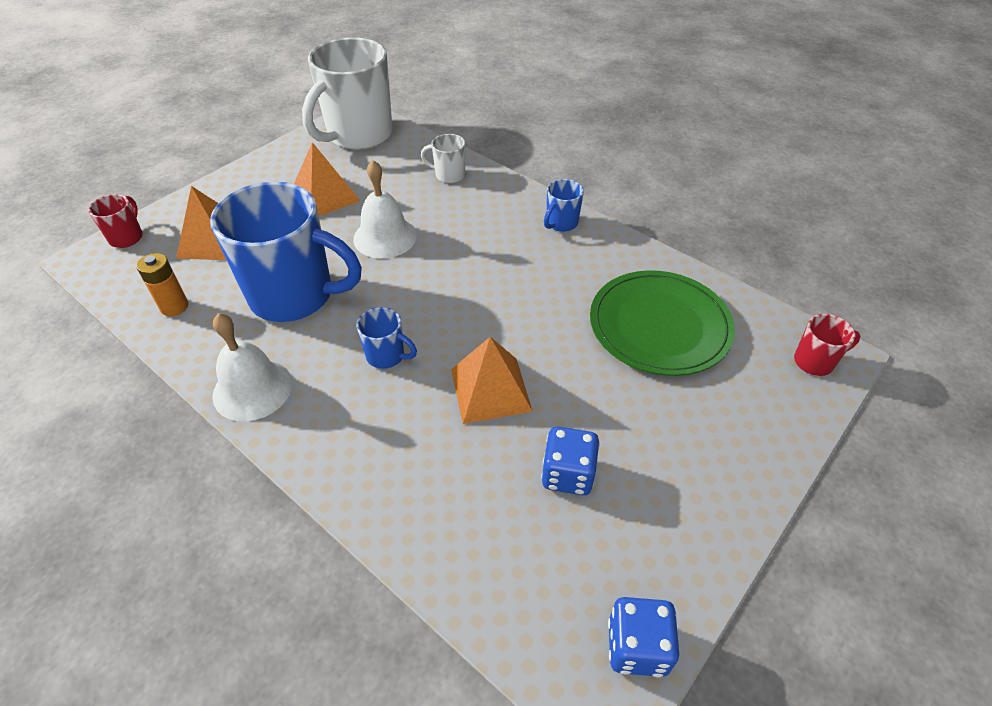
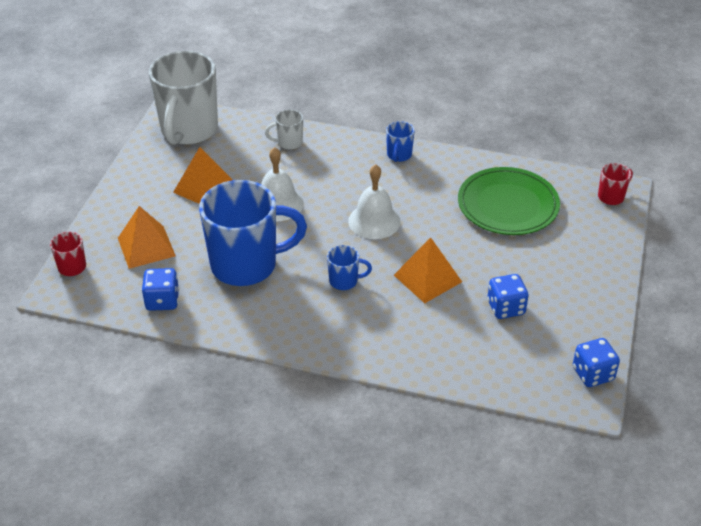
camera: 25 degrees left, 5 degrees down
orange battery [136,253,188,316] -> blue dice [142,268,179,311]
white bell [212,313,292,421] -> white bell moved to [348,164,401,239]

